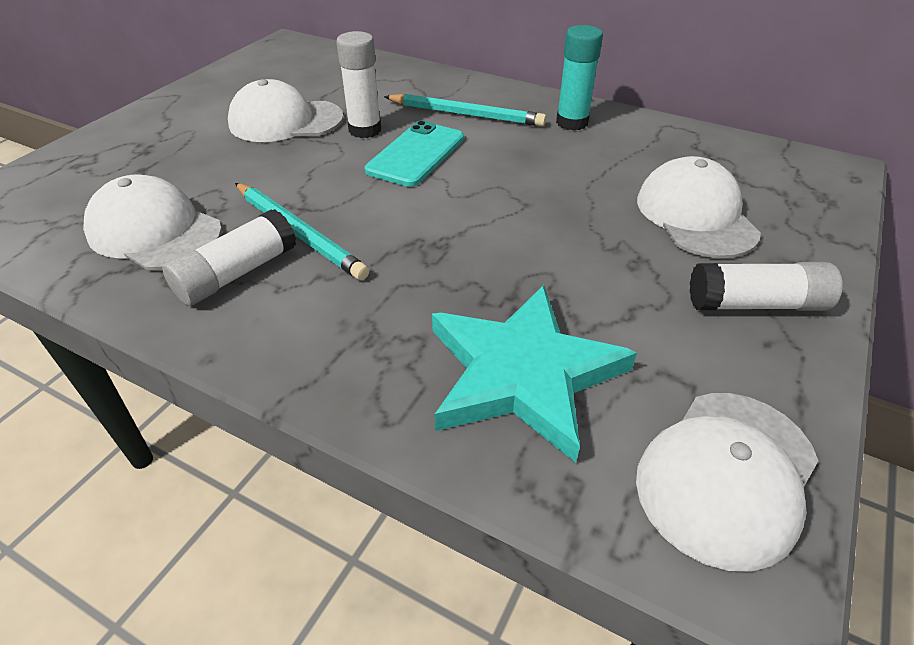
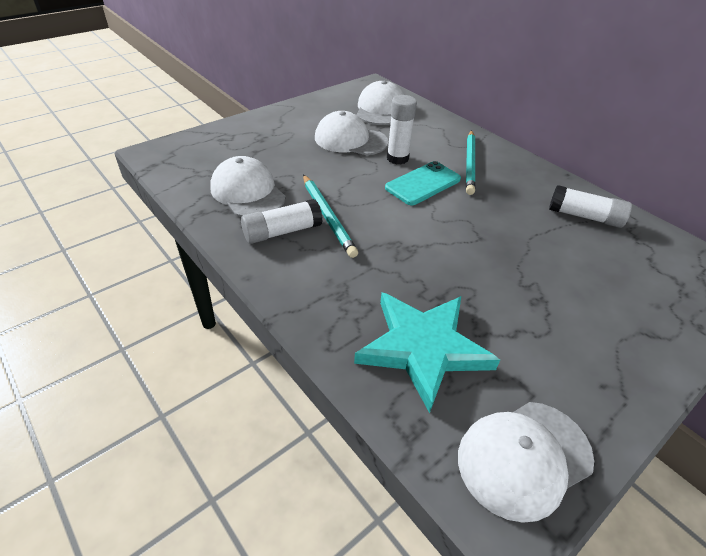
camera: 20 degrees right, 0 degrees up
turquoise pencil [384,94,546,127] -> turquoise pencil turned 60 degrees clockwise [466,131,475,195]
turquoise glue stick [556,25,603,131] -> none
white cap [637,156,761,258] -> white cap moved to [356,81,404,125]
white glue stick [690,262,842,311] -> white glue stick moved to [549,185,632,228]

